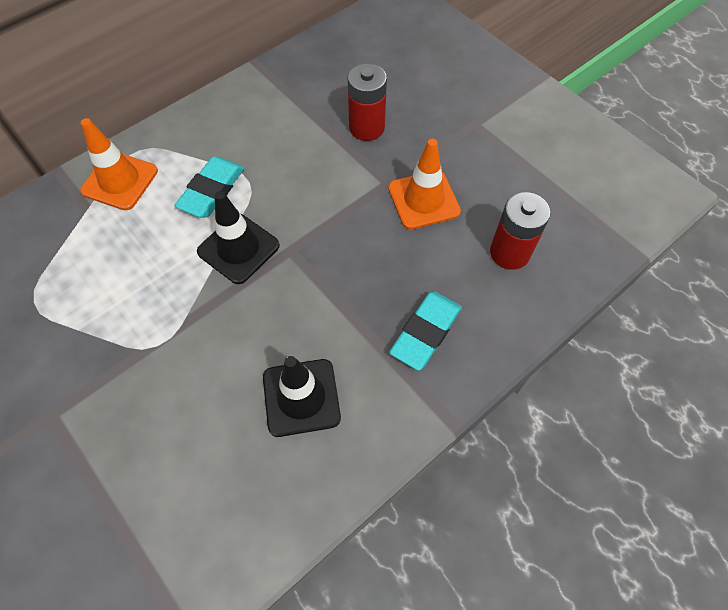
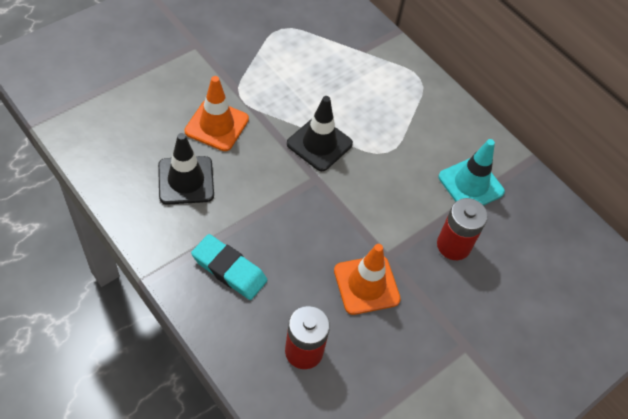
camera: 85 degrees right, 5 degrees down
orange traffic cone [80,118,158,210] -> orange traffic cone moved to [184,76,249,151]
turquoise eraser [174,156,244,217] -> none
none -> turquoise traffic cone [438,139,505,206]

